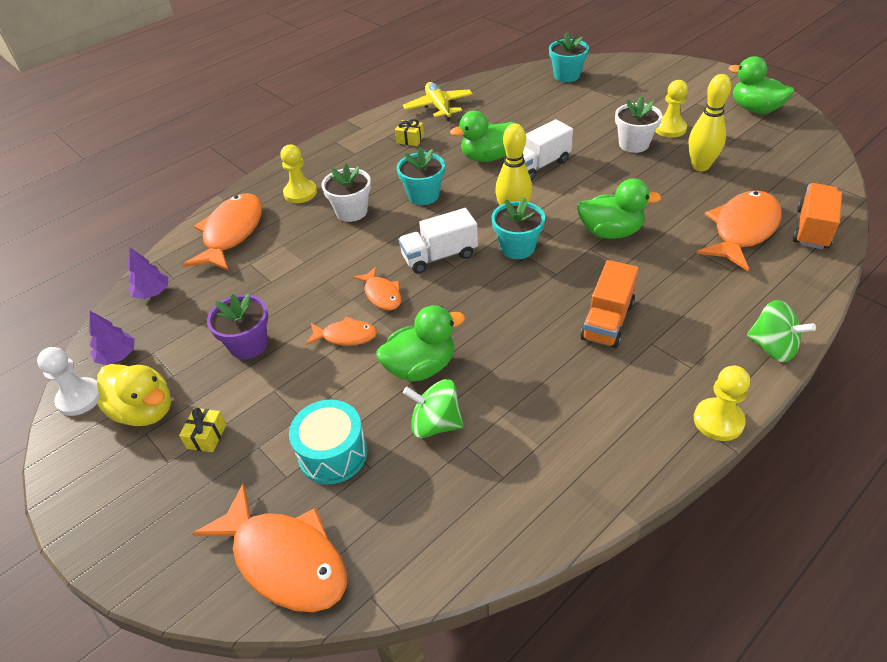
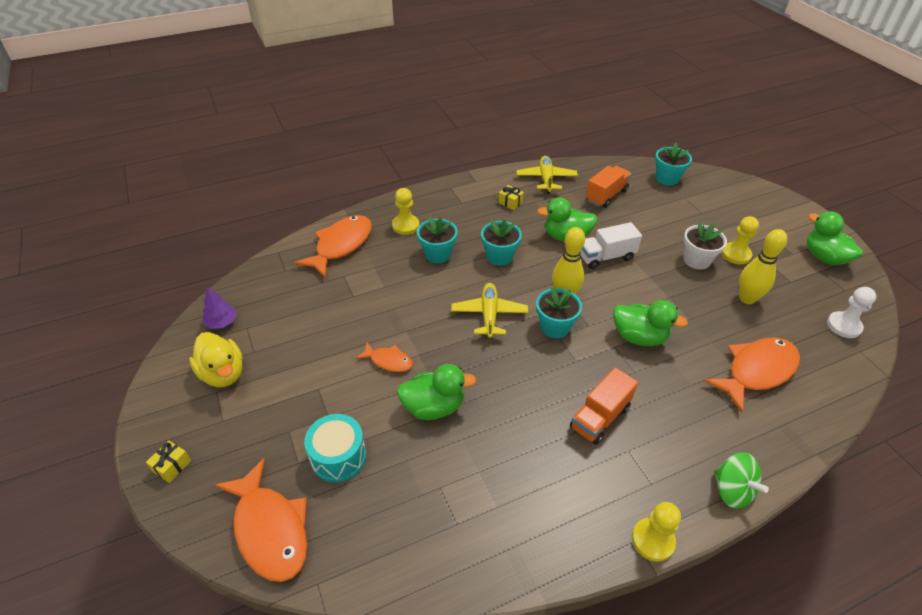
camera: 15 degrees right, 0 degrees up
white pawn [37,347,100,416] -> white pawn moved to [827,287,876,338]
purple tree [128,248,168,299] -> none
yellow gift [179,408,226,452] -> yellow gift moved to [146,441,191,483]
purple flower pot [207,294,268,359] -> none
white flower pot [322,164,371,222] -> turquoise flower pot [417,217,457,263]
orange fish [353,267,401,310] -> none
white truck [398,208,478,274] -> yellow plane [451,283,528,339]
green spinning top [403,379,464,438] -> none
orange truck [793,183,842,249] -> orange truck moved to [586,166,631,208]

